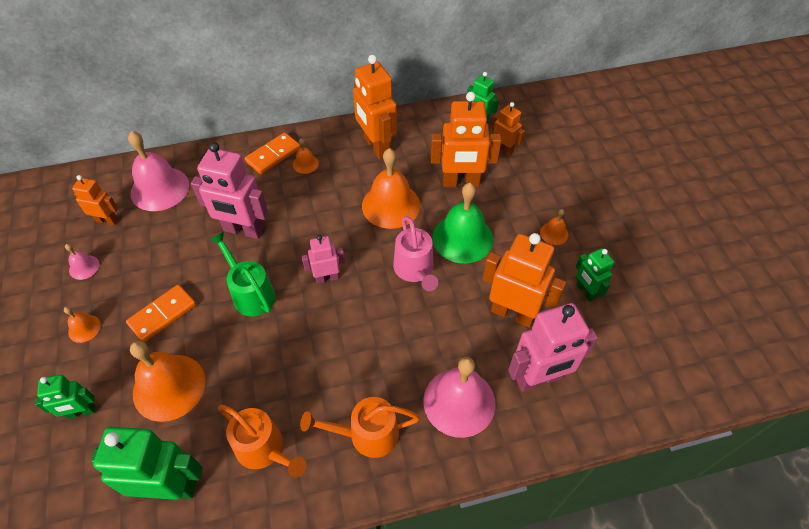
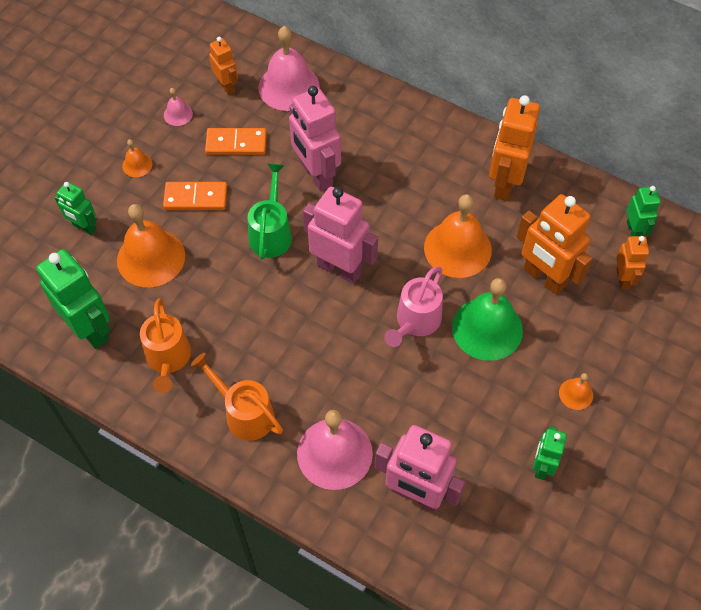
camera: 45 degrees right, 5 degrees up
orange domino [245,132,301,174] -> orange domino moved to [205,128,267,155]
orange bell [293,138,319,174] -> none
pink robot [301,235,345,284] -> pink robot [303,187,378,284], size x1.78
orange robot [483,233,566,328] -> none

